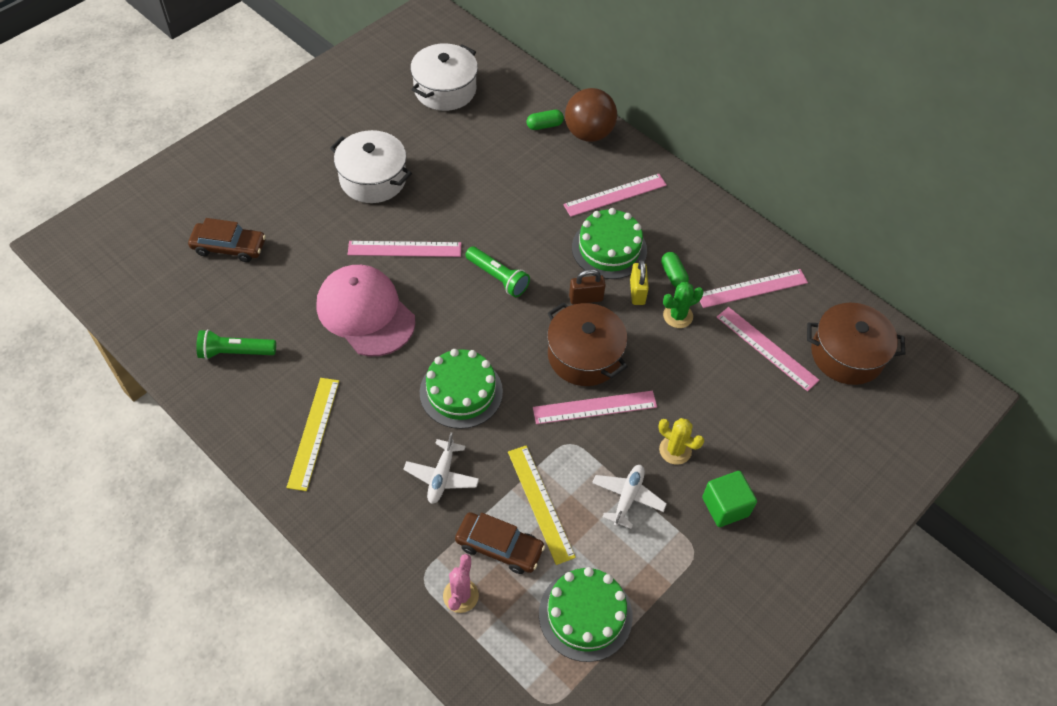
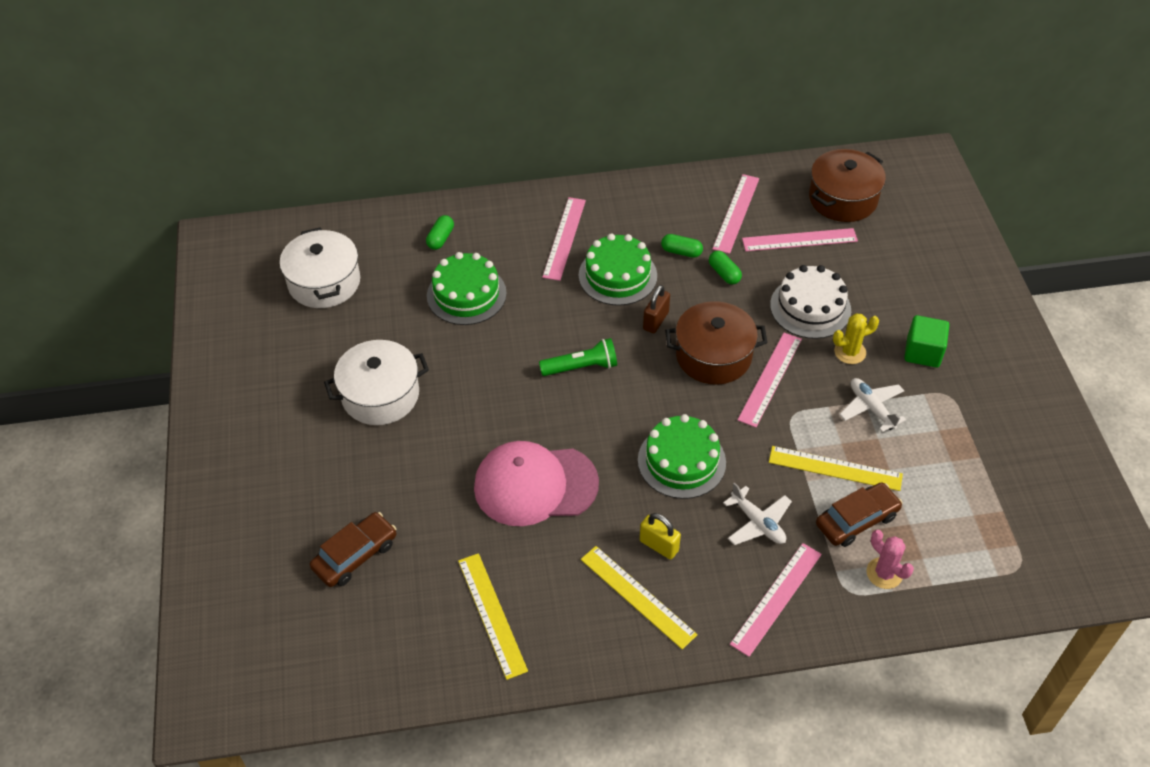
camera: 50 degrees left, 5 degrees down
green flashlight [196,329,276,360] -> yellow ruler [458,553,528,680]
pink ruler [348,241,461,257] -> pink ruler moved to [730,543,822,657]
green cake [539,567,633,662] -> green cake moved to [427,252,507,325]
brown ball [565,88,617,142] -> none
yellow padlock [630,260,649,305] -> yellow padlock moved to [640,513,681,560]
green cactus [663,282,704,328] -> green capsule [709,251,742,285]
none -> white cake [770,265,851,339]

